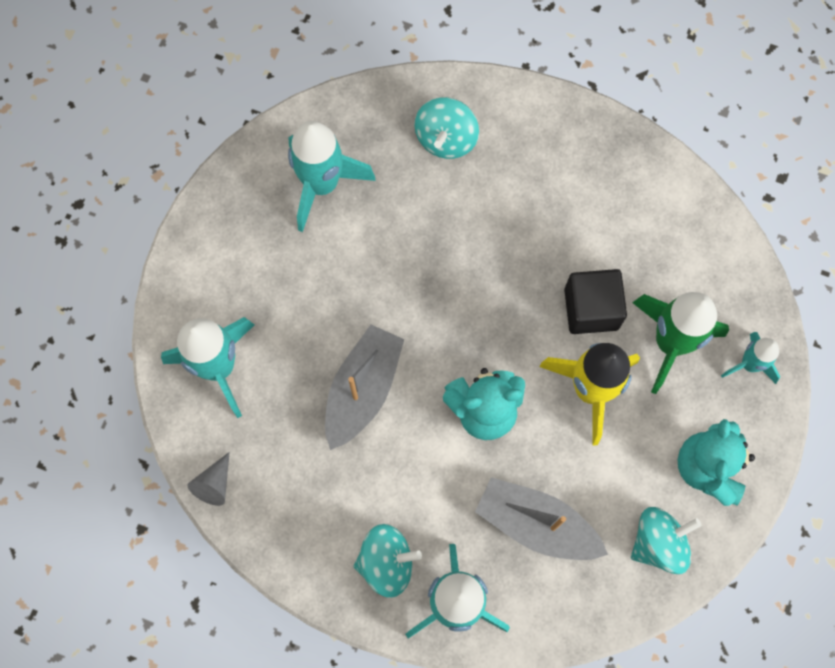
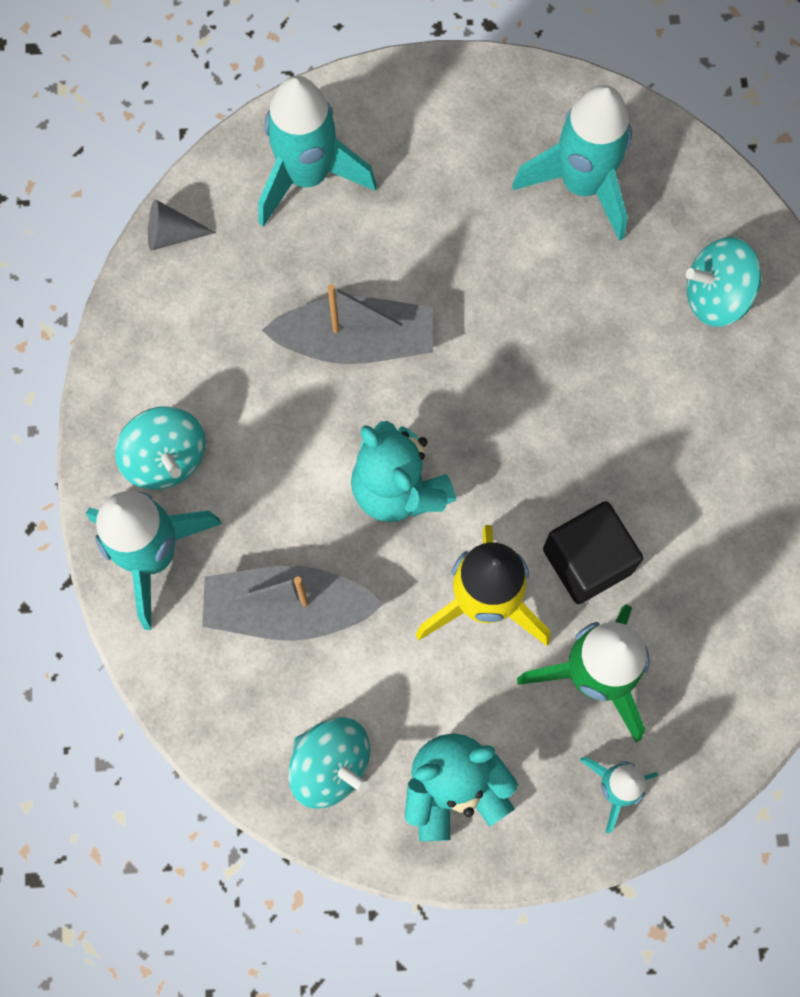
camera: 65 degrees right, 0 degrees up
grey boat [475,477,608,560] -> grey boat turned 90 degrees counterclockwise [202,565,383,641]

